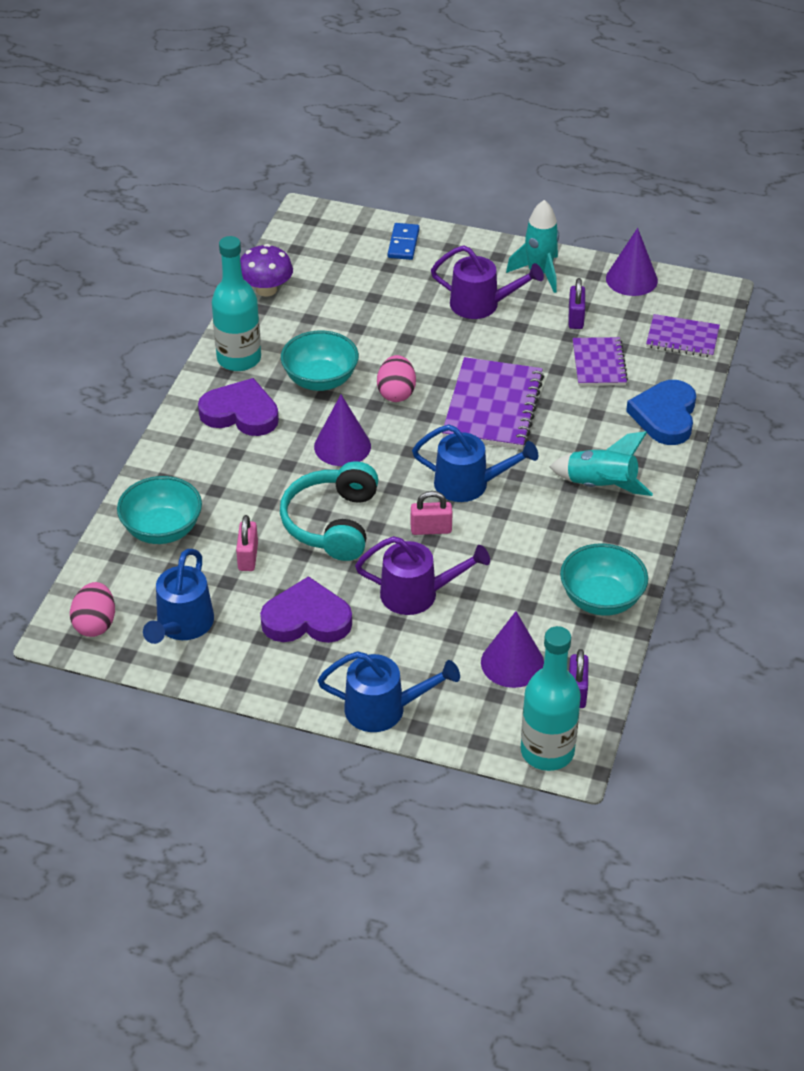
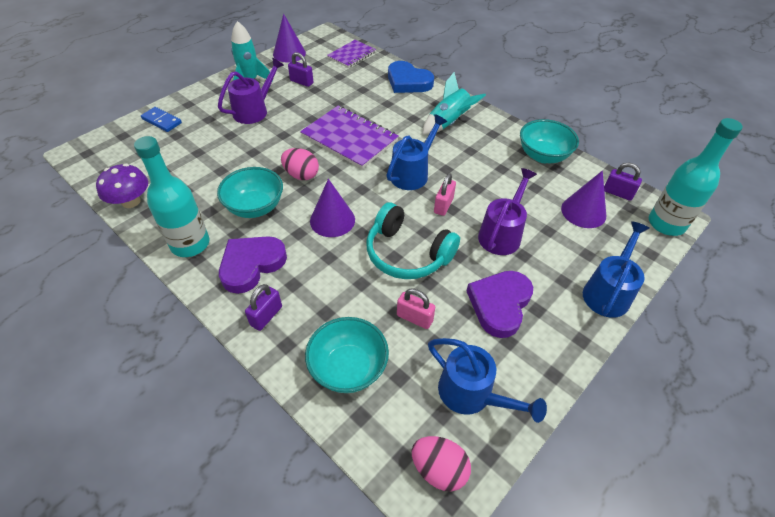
camera: 65 degrees left, 5 degrees up
purple notebook [573,337,628,386] -> none
none -> purple padlock [245,284,282,331]

